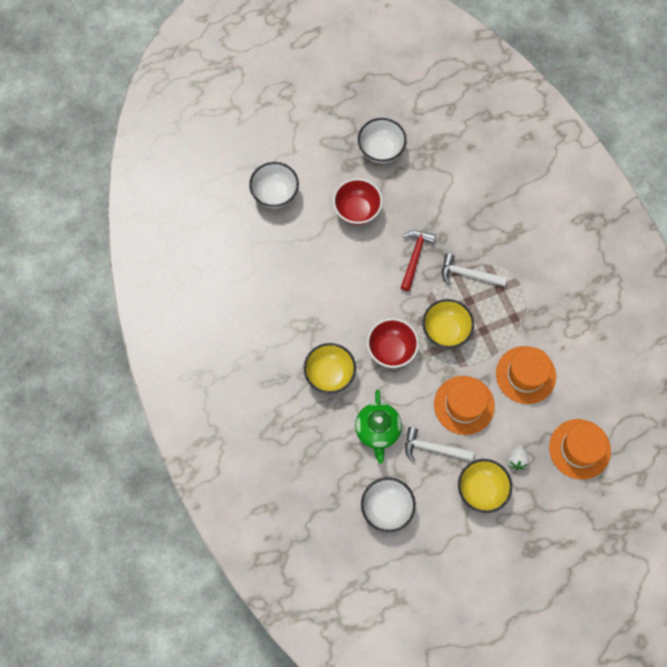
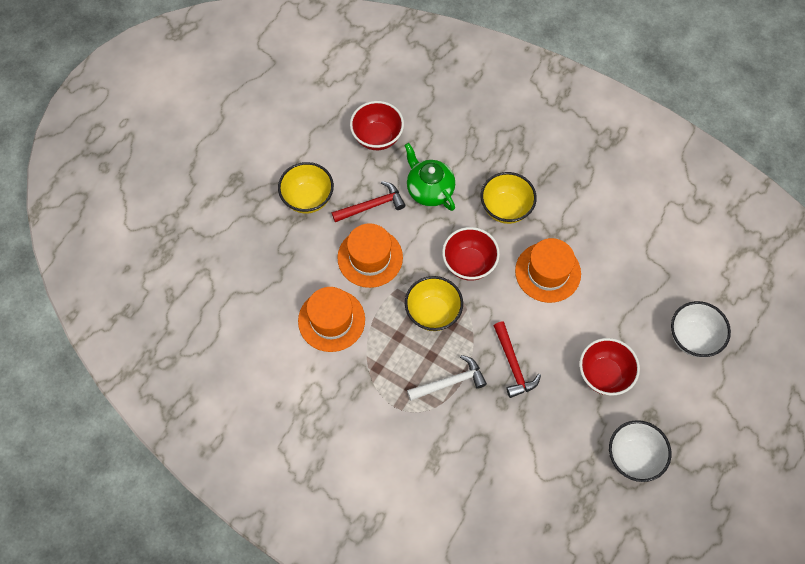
camera: 145 degrees right, 5 degrees down
white bowl [361,477,416,532] -> red bowl [350,101,404,150]
white hammer [405,427,474,462] -> red hammer [332,181,406,222]
white strawberry [508,445,529,470] -> none
orange hat [549,419,611,480] -> orange hat moved to [515,238,581,303]

